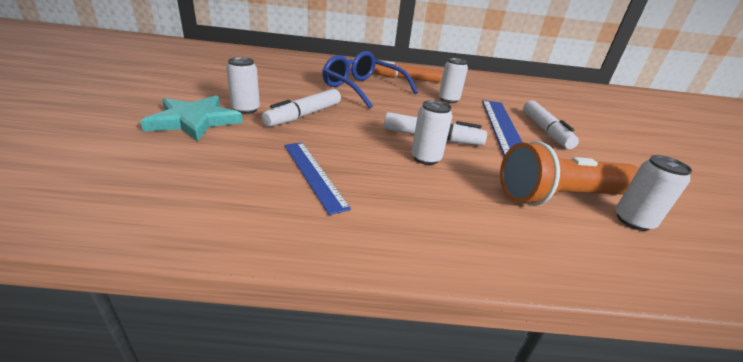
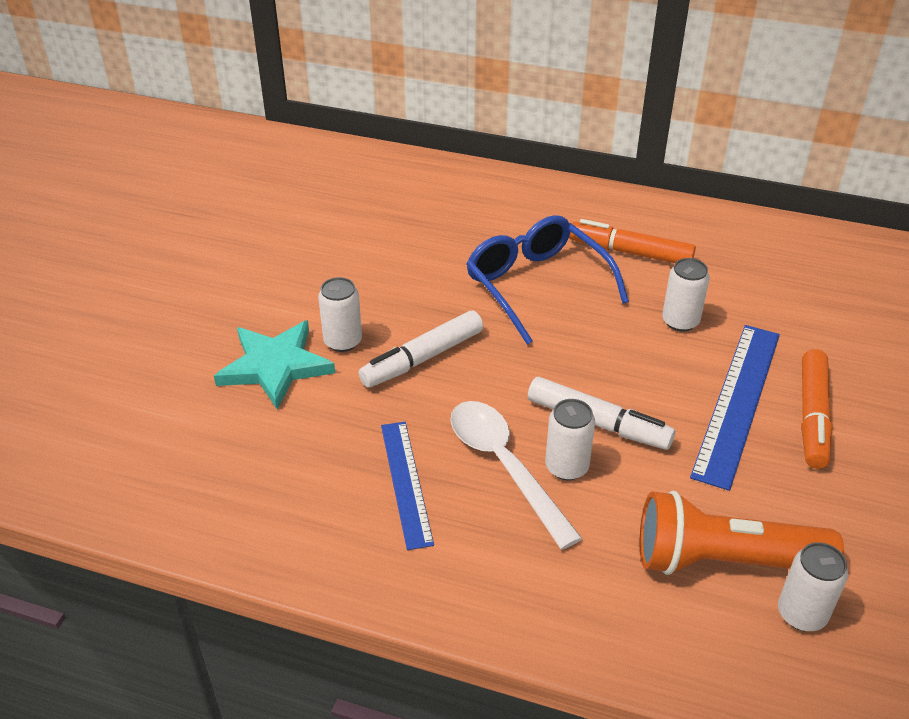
camera: 20 degrees right, 10 degrees up
white marker [523,100,579,149] -> orange marker [801,349,833,469]
none -> white spoon [450,401,582,550]

